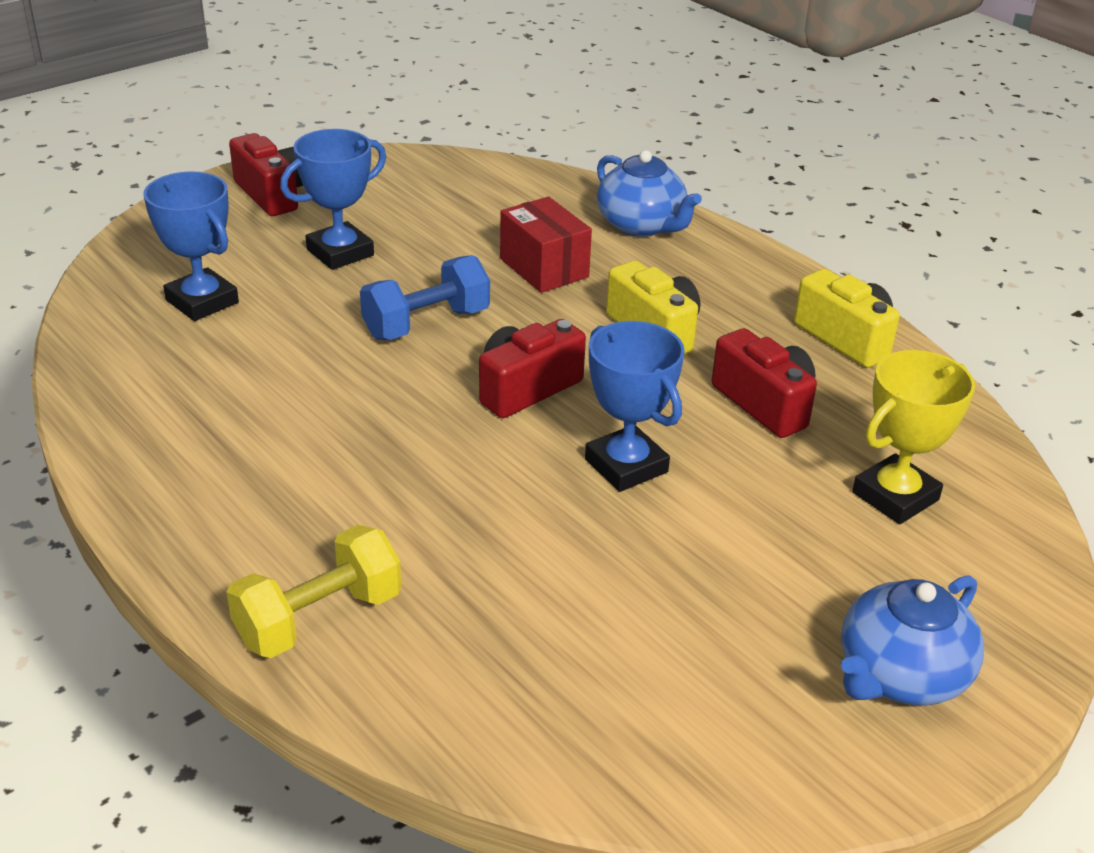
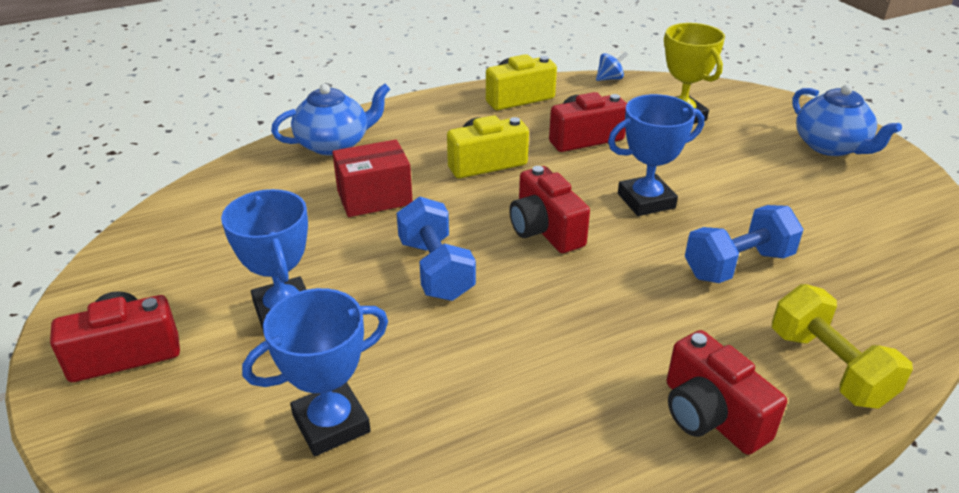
camera: 75 degrees left, 0 degrees up
none -> blue spinning top [596,52,628,81]
none -> red camera [667,330,787,455]
none -> blue dumbbell [685,205,803,283]

